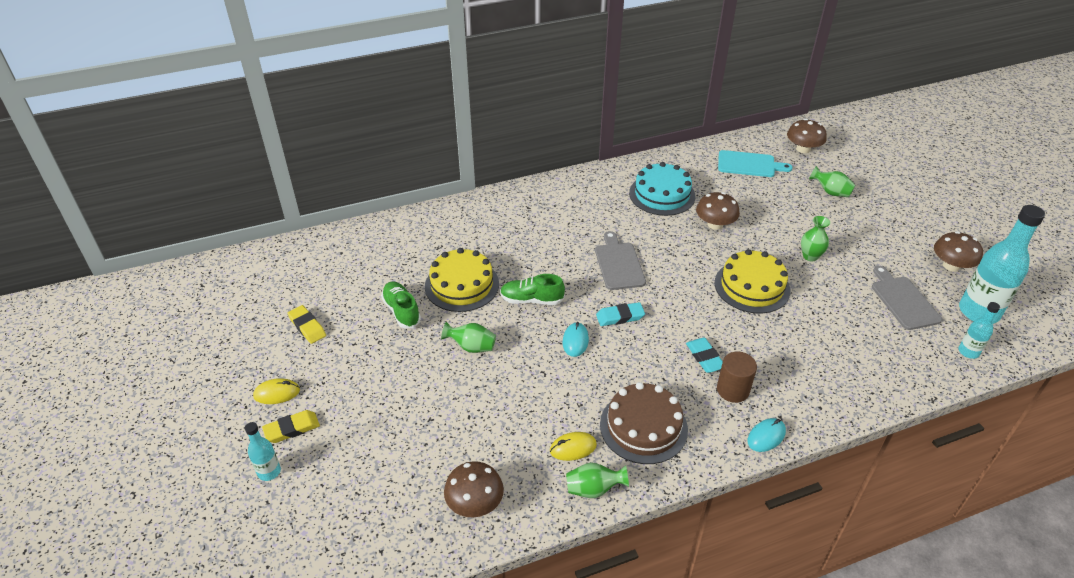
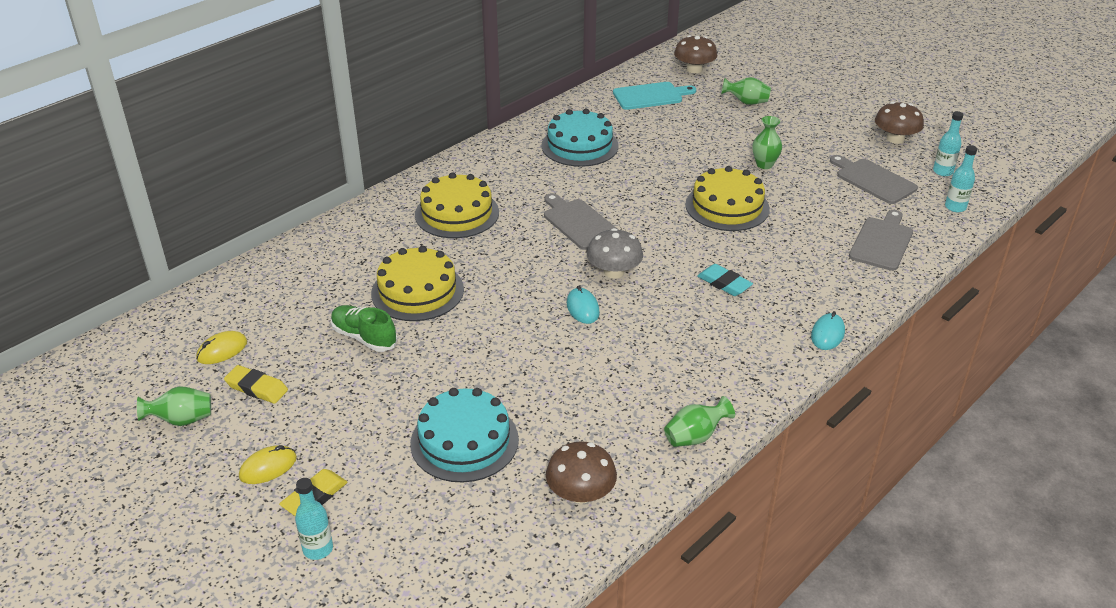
camera: 25 degrees left, 5 degrees down
green vase [441,322,496,353] -> green vase moved to [137,386,211,426]
green shoe [500,274,565,305] -> none
yellow mouse [550,432,597,461] -> yellow mouse moved to [196,331,247,364]
turquoise eraser [596,302,645,326] -> grey mushroom [587,228,643,278]
brown cake [600,382,688,464] -> none
brown mushroom [696,192,740,230] -> none
brown cylinder [717,352,757,403] -> none
turquoise bottle [959,205,1045,324] -> turquoise bottle [933,111,963,176], size x0.49
none -> turquoise cake [410,388,519,482]
none -> yellow cake [415,172,499,238]
none -> grey cutting board [849,210,913,271]

